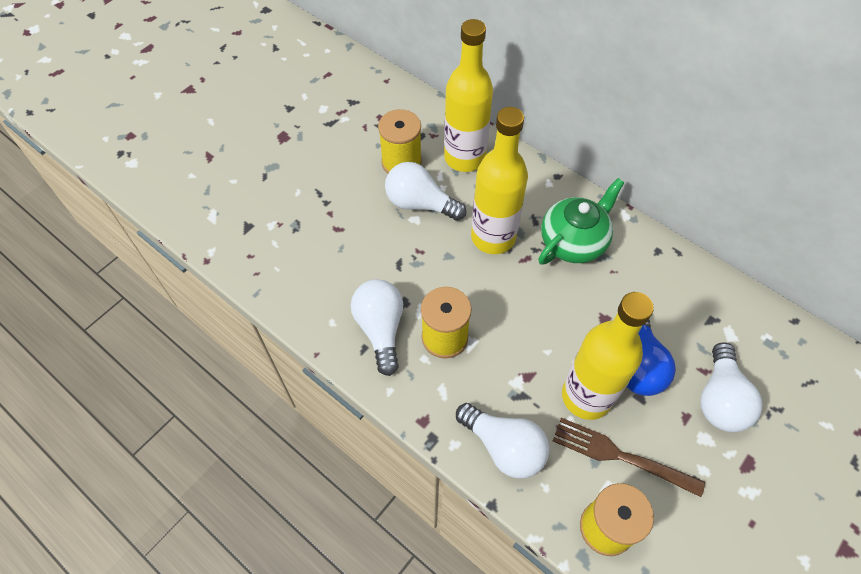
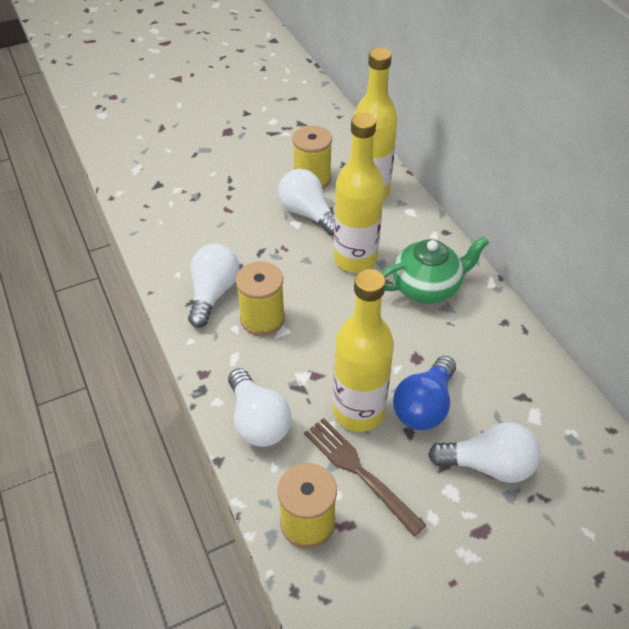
camera: 25 degrees right, 10 degrees down
white light bulb [700,342,762,432] -> white light bulb turned 120 degrees counterclockwise [428,423,541,483]

